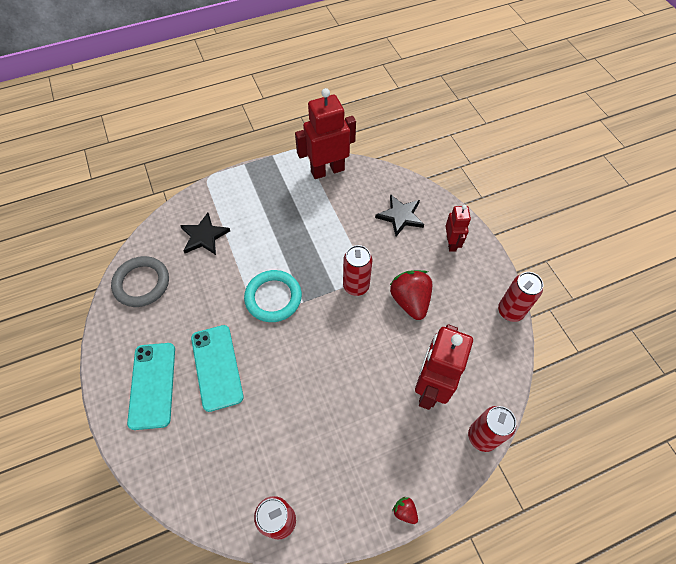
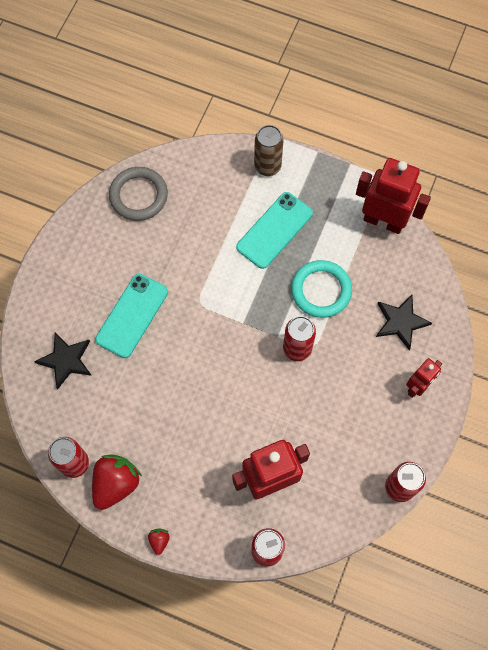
camera: 45 degrees right, 10 degrees up
turquoise phone [127,343,175,430] -> turquoise phone moved to [236,192,313,269]
black star [180,213,230,255] -> black star moved to [34,333,92,389]
turquoise ring [244,270,302,322] -> turquoise ring moved to [291,260,352,318]
red strawberry [390,270,432,320] -> red strawberry moved to [92,454,142,510]
none -> brown can [254,125,284,176]

